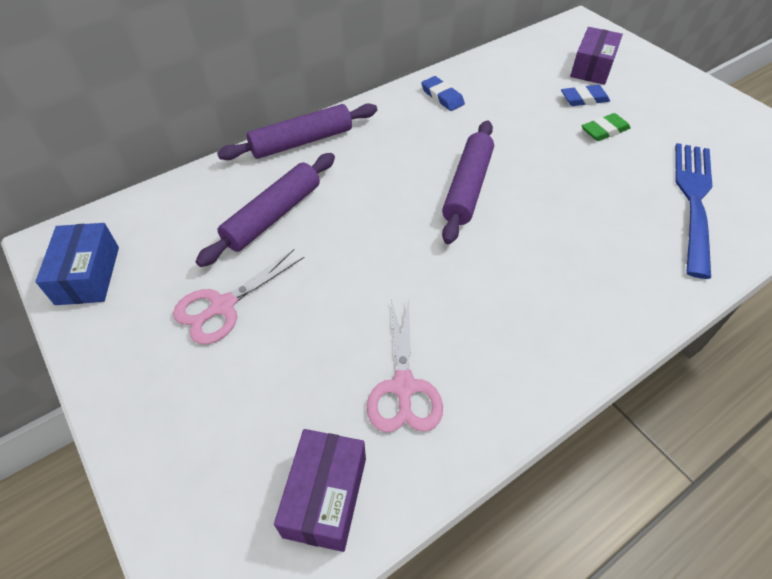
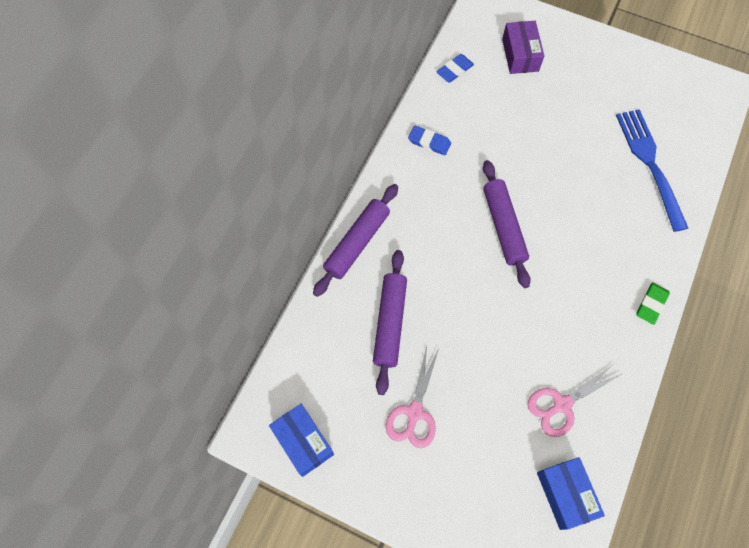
camera: 30 degrees left, 15 degrees up
purple box [274,429,366,552] -> blue box [537,457,605,530]
pink scissors [367,299,443,432] -> pink scissors turned 90 degrees clockwise [528,363,622,437]
blue eraser [561,85,610,106] -> blue eraser moved to [436,54,474,83]
green eraser [582,113,631,141] -> green eraser moved to [636,282,670,325]

